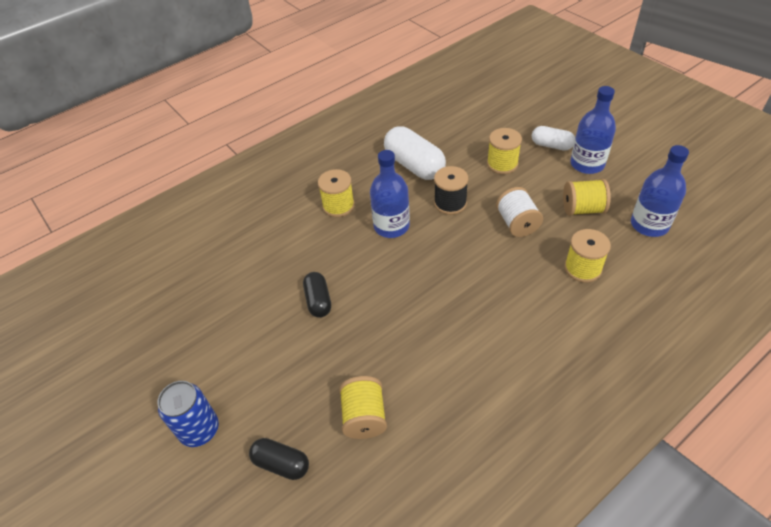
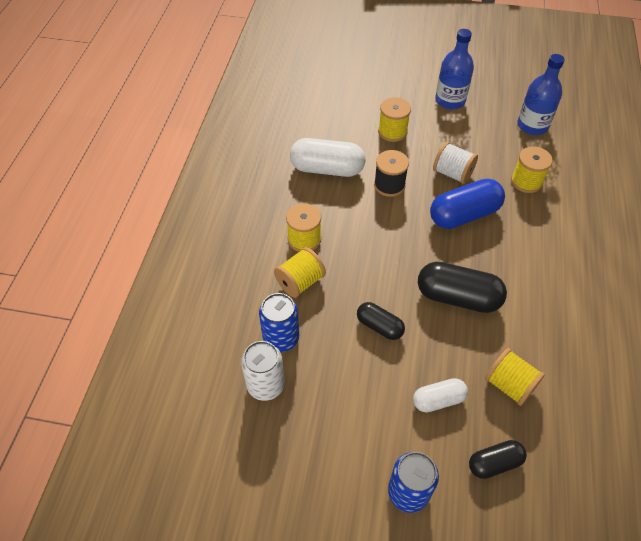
camera: 45 degrees left, 5 degrees up
blue bottle [370,150,410,238] -> none
white capsule [532,126,575,151] -> white capsule moved to [413,378,468,412]
yellow spool [563,179,611,216] -> yellow spool moved to [274,247,326,298]
none -> white can [241,341,285,401]
none -> blue can [259,293,299,352]
none -> black capsule [418,262,507,313]
none -> blue capsule [430,179,505,229]

